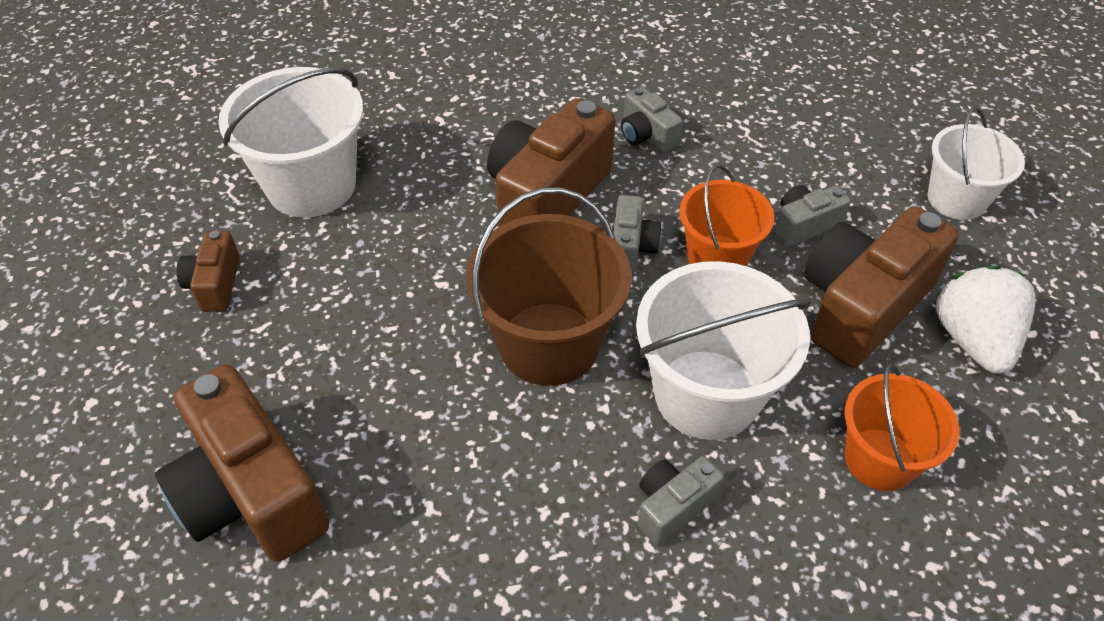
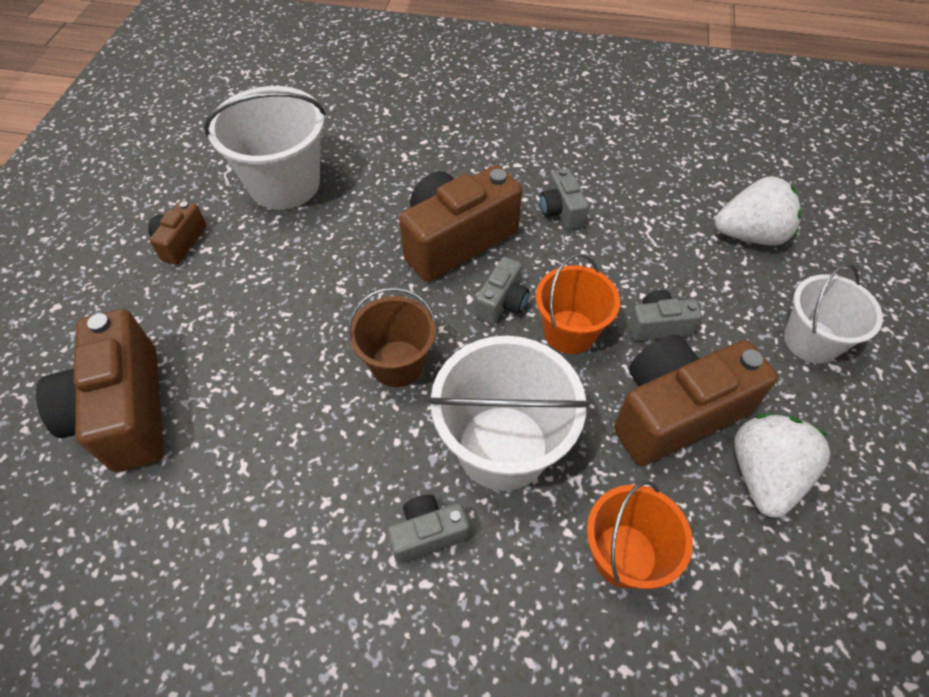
camera: 20 degrees right, 5 degrees up
brown bucket [466,187,631,386] -> brown bucket [347,287,436,387], size x0.64
none -> white strawberry [715,176,802,245]

